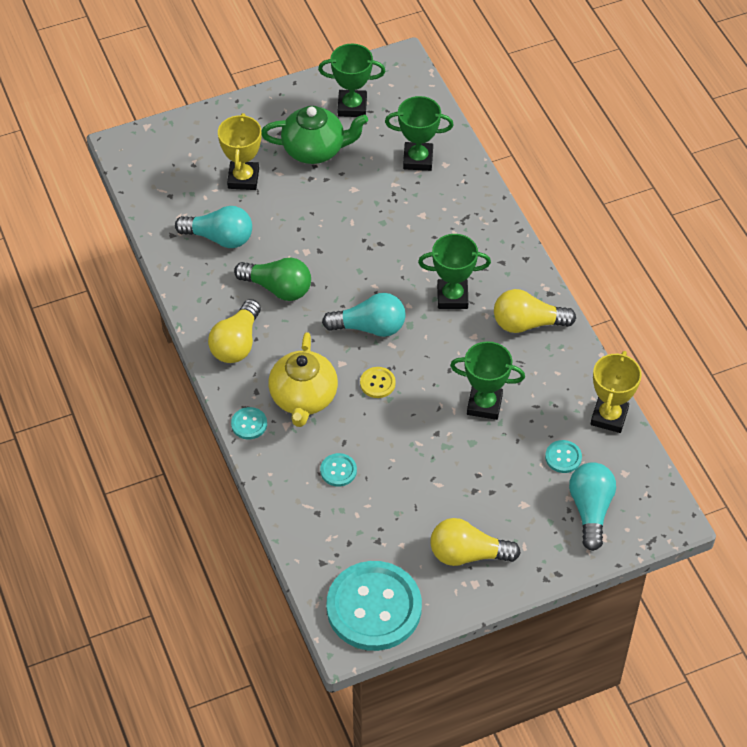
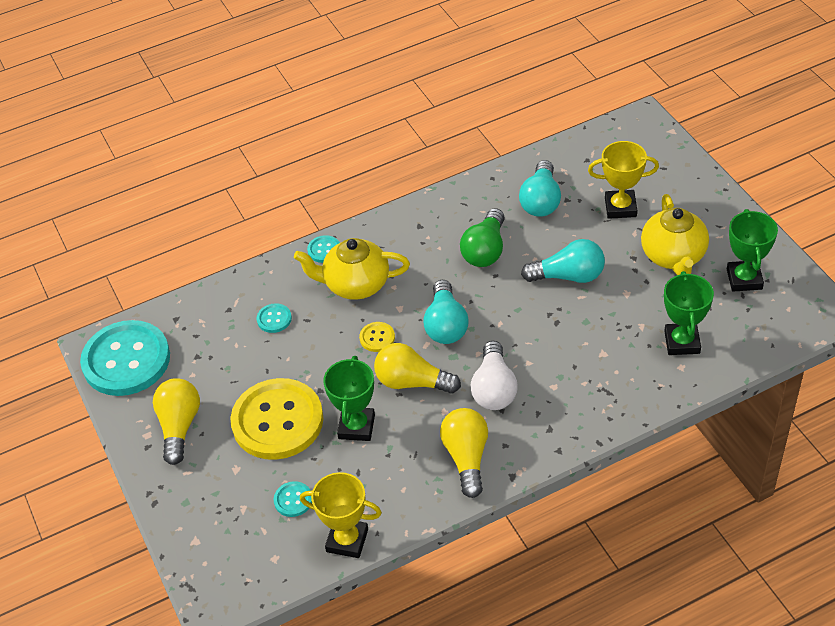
camera: 90 degrees right, 5 degrees down
yellow light bulb [208,299,261,363] -> yellow light bulb moved to [374,343,461,394]
green teapot [261,106,368,164] -> yellow teapot [641,194,709,275]
green trophy [418,234,491,309] -> white light bulb [470,341,518,410]
turquoise light bulb [569,462,616,551] -> turquoise light bulb moved to [521,239,605,283]
none -> yellow button [230,378,324,460]

